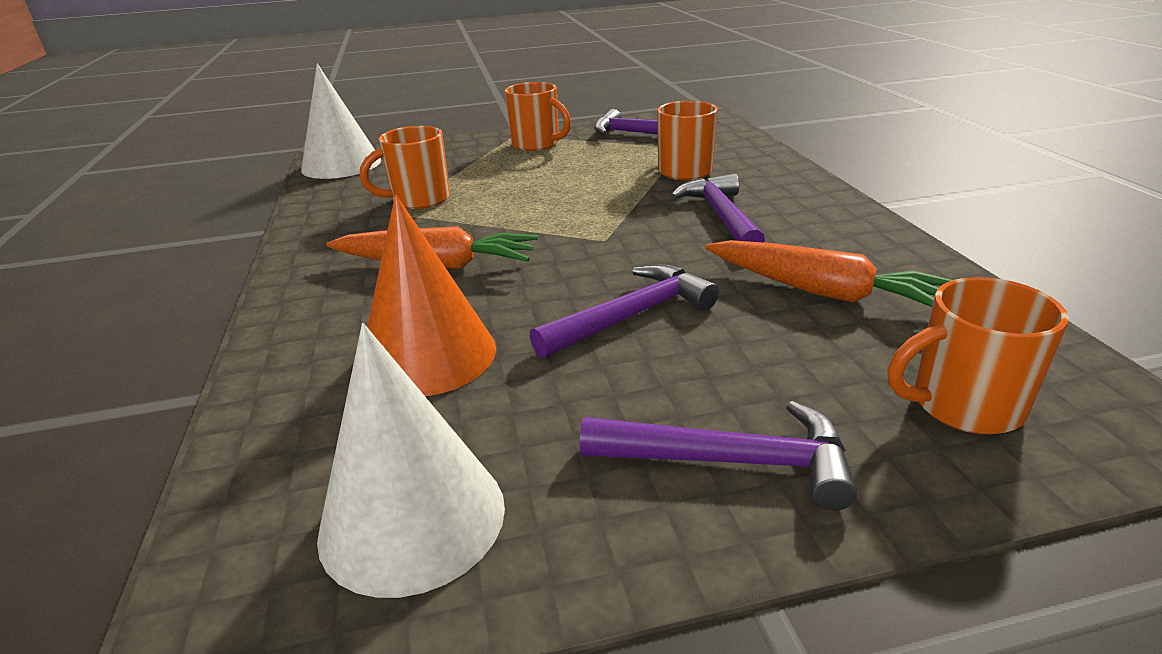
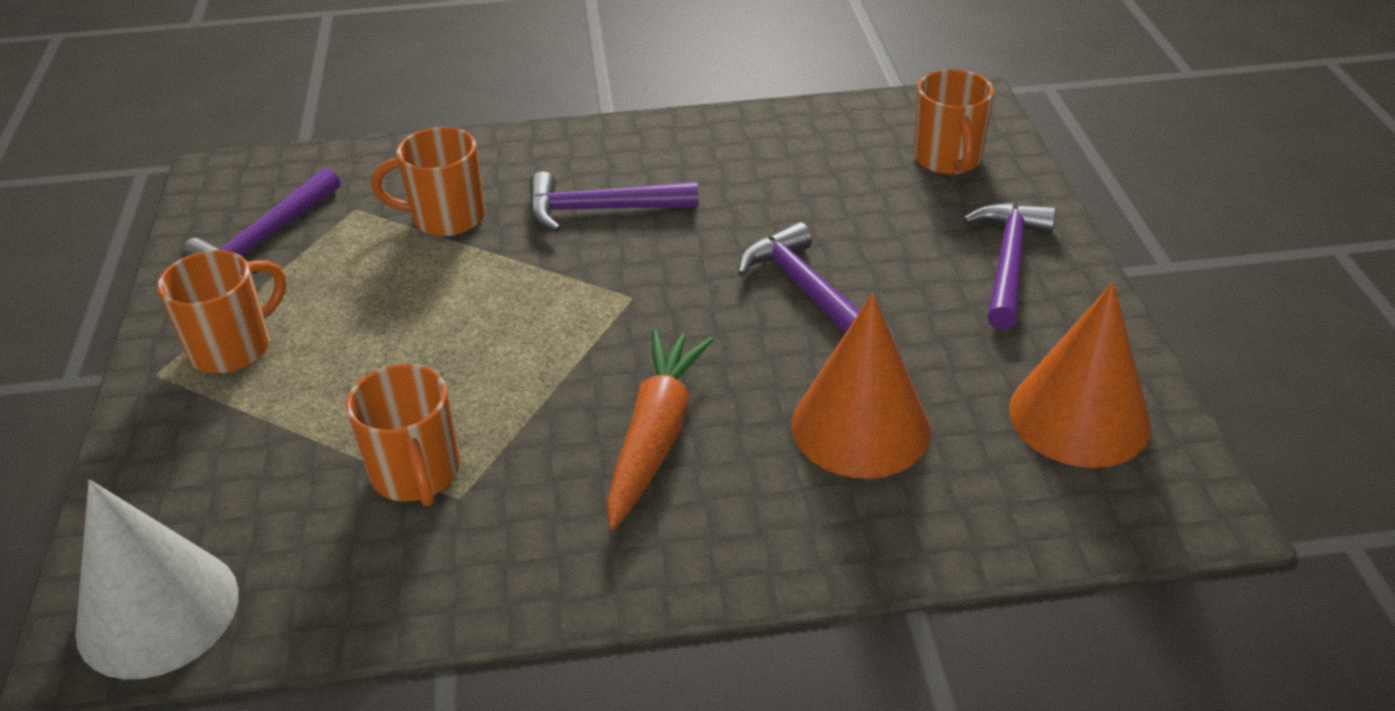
camera: 85 degrees left, 10 degrees up
white cone [317,323,505,598] -> orange cone [1009,282,1151,468]
orange carrot [705,240,952,307] -> none

